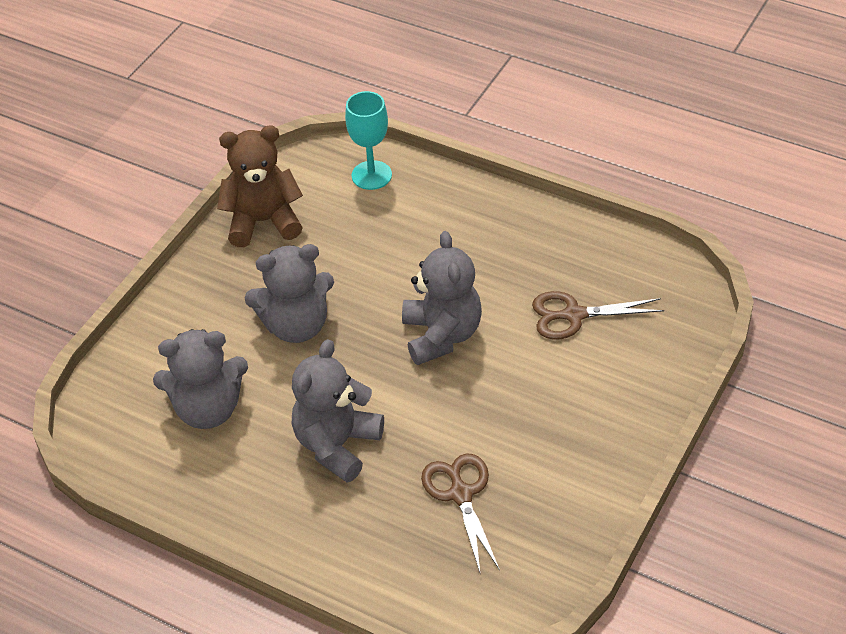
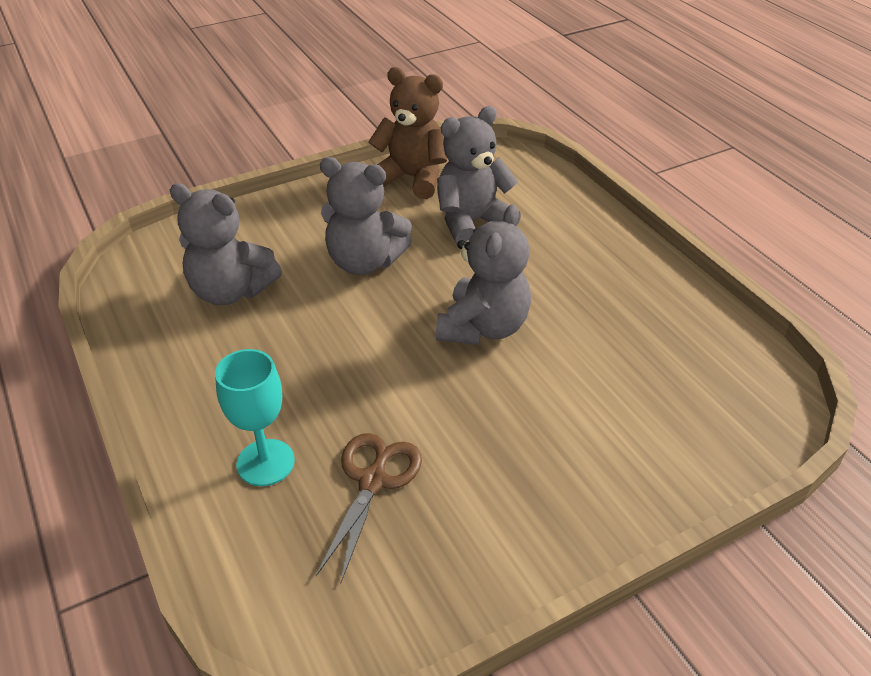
camera: 30 degrees right, 5 degrees down
grey teddy bear [292,339,384,482] -> grey teddy bear moved to [437,106,521,244]
turquoise goblet [345,91,392,190] -> turquoise goblet moved to [215,349,295,486]
brown scissors [532,291,664,339] -> none

